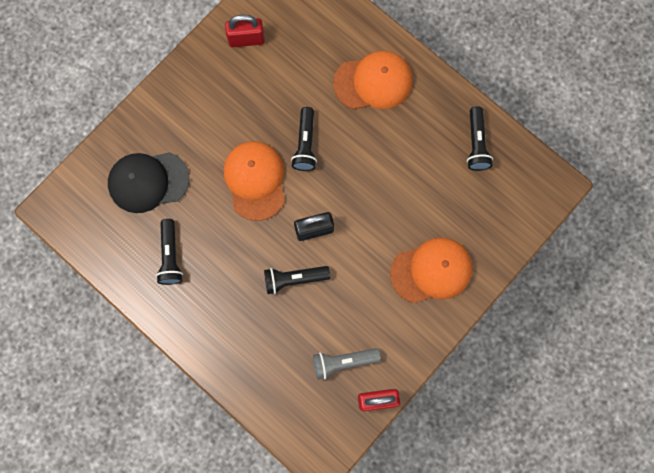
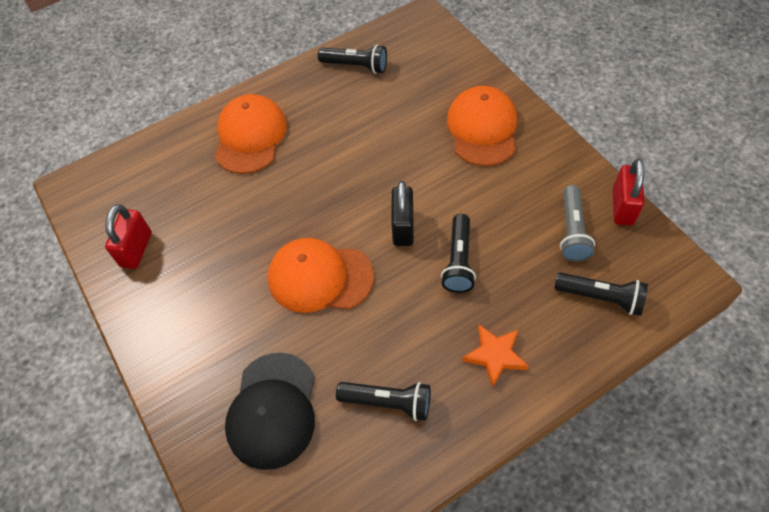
camera: 70 degrees left, 20 degrees down
black flashlight [291,107,317,171] -> black flashlight moved to [554,272,648,316]
none -> orange star [462,325,528,388]

